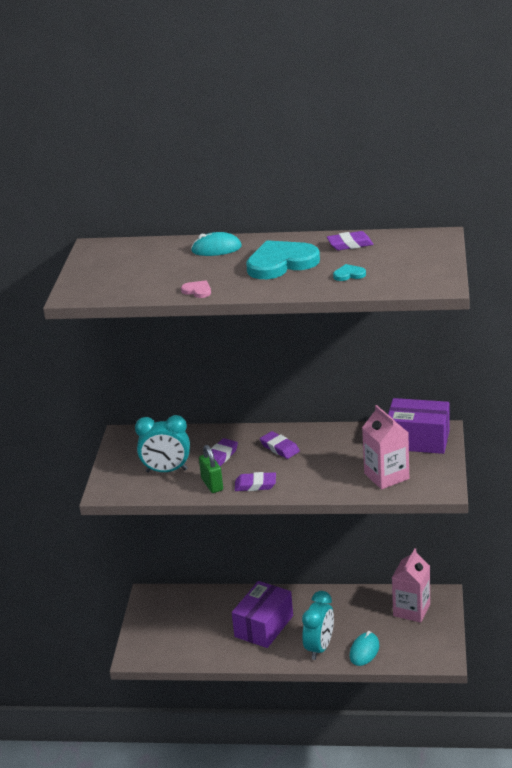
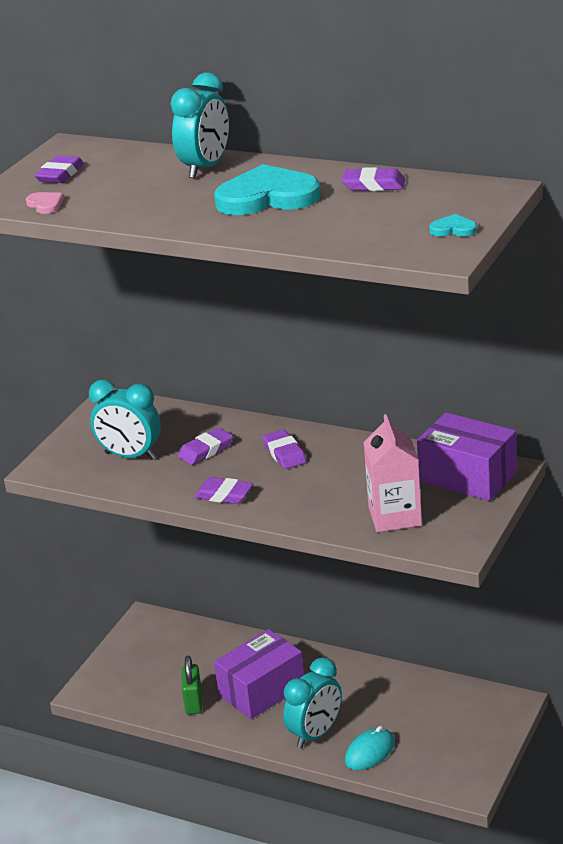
camera: 20 degrees right, 0 degrees up
pink heart [181,281,211,298] -> pink heart moved to [26,192,64,214]
turquoise mouse [191,232,242,256] -> turquoise clock [170,72,229,179]
green padlock [199,445,223,493] -> green padlock moved to [182,655,202,715]
turquoise heart [333,264,366,281] -> turquoise heart moved to [429,214,477,237]
pink carton [392,548,430,623] -> none
none -> purple eraser [34,156,84,183]

